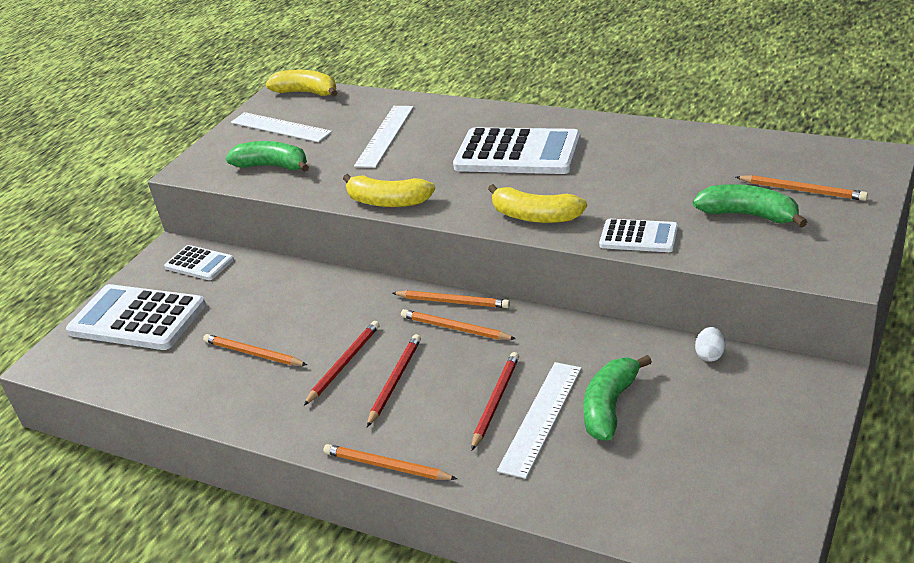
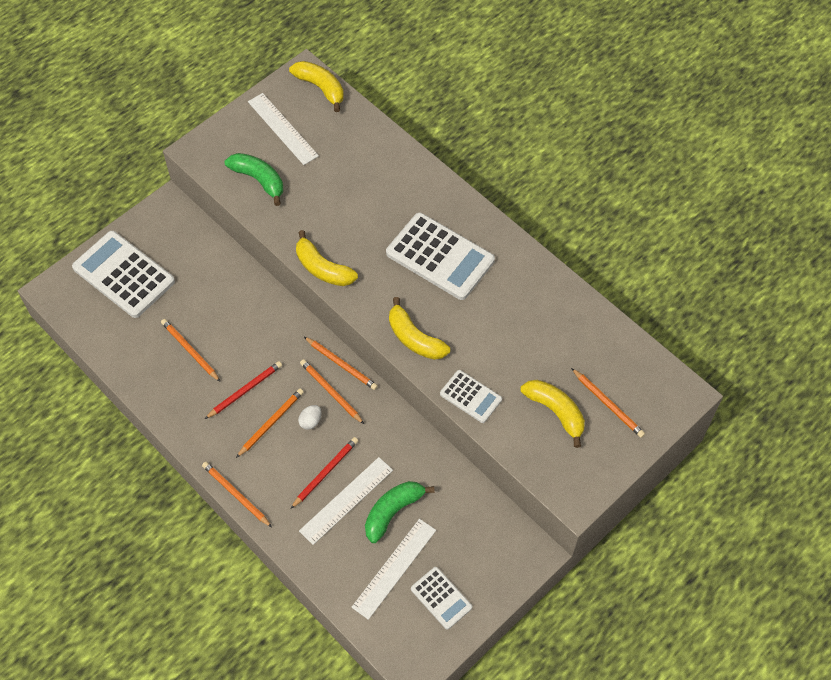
camera: 15 degrees right, 25 degrees up
white calculator [164,245,234,280] -> white calculator moved to [411,567,472,630]
white ruler [354,106,414,168] -> white ruler moved to [351,519,436,620]
red pencil [367,334,421,427] -> orange pencil [236,388,304,458]
green banana [693,184,807,228] -> yellow banana [520,380,585,448]
white egg [695,327,725,362] -> white egg moved to [298,405,322,430]

